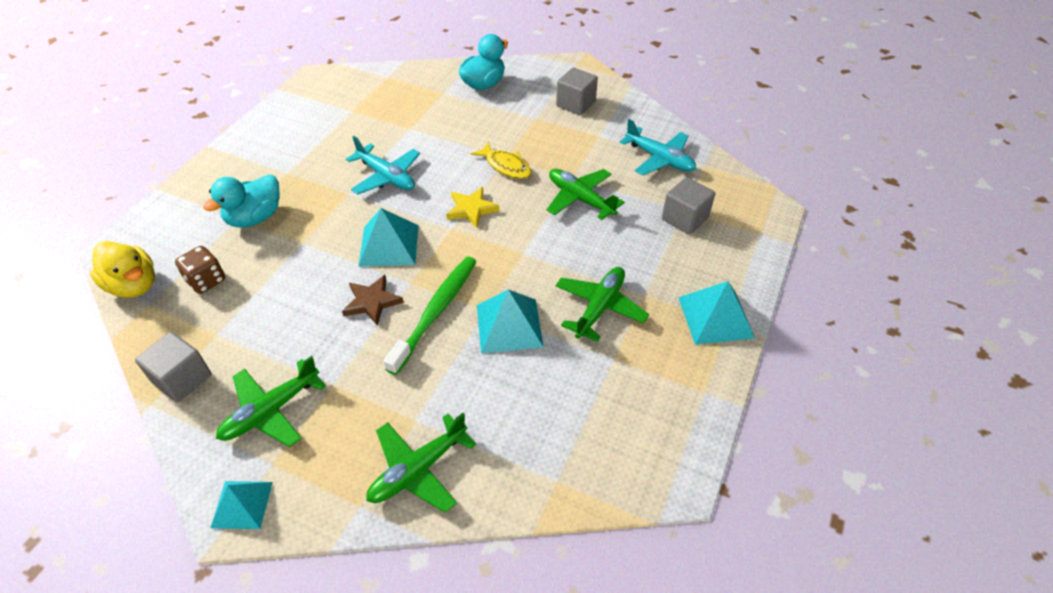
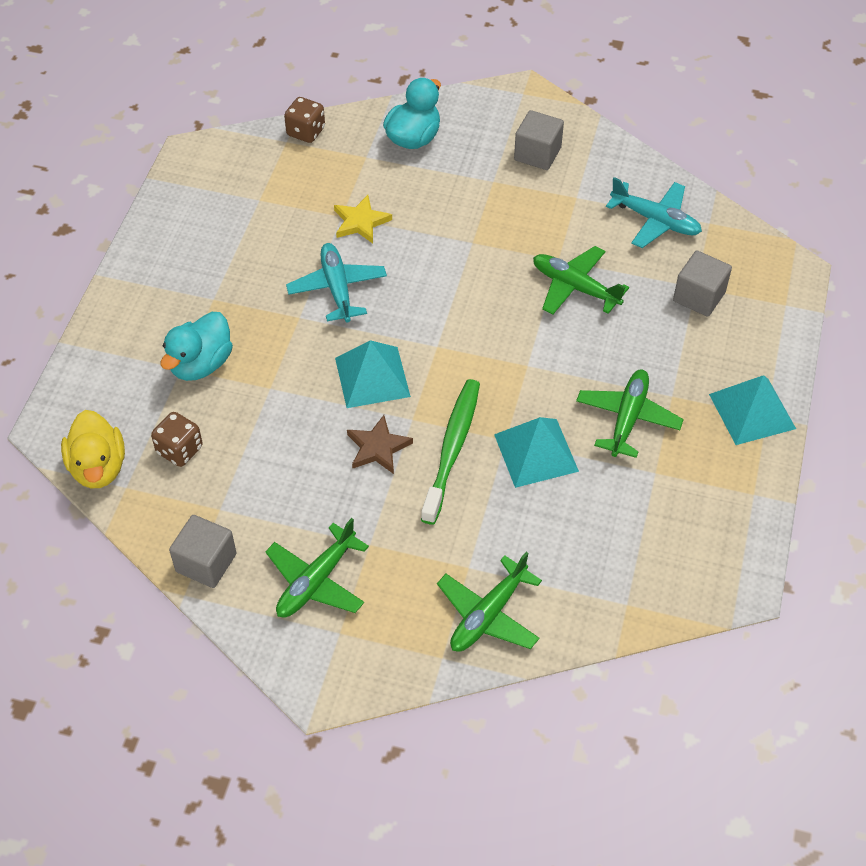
camera: 10 degrees left, 5 degrees up
yellow duck [89,241,155,298] -> yellow duck turned 45 degrees clockwise [61,410,125,488]
turquoise pyramid [210,481,273,529] -> none
turquoise plane [346,136,420,194] -> turquoise plane turned 135 degrees counterclockwise [286,243,387,323]
yellow star [446,187,499,228] -> yellow star moved to [334,195,392,244]
yellow fish [470,142,532,179] -> none
none -> brown dice [284,97,325,143]

